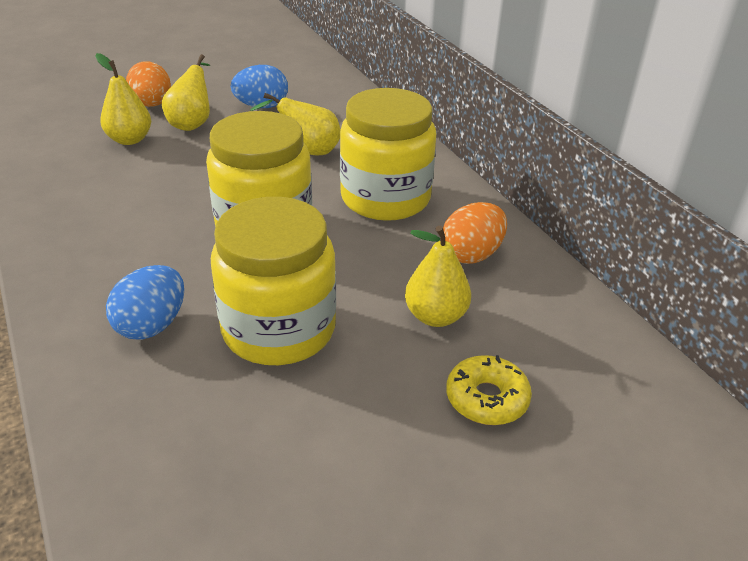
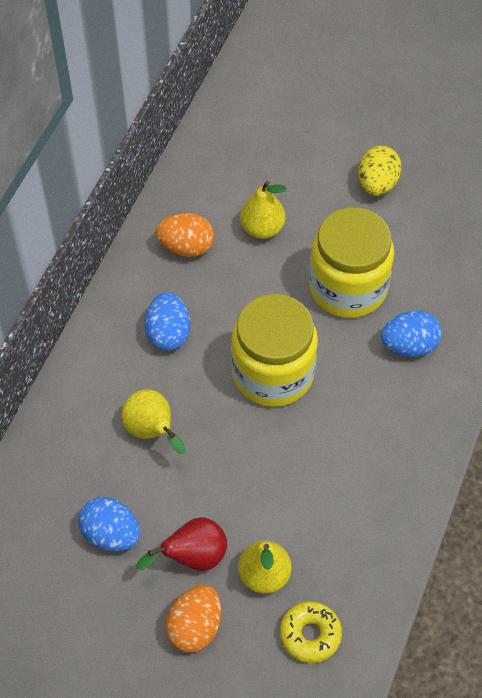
camera: 130 degrees left, 20 degrees up
yellow pear [162,54,210,131] -> red pear [136,517,227,571]
yellow jar [340,88,437,221] -> blue egg [145,292,190,351]
yellow donut [446,355,532,425] -> yellow donut moved to [280,601,342,663]
none -> yellow egg [358,146,402,196]

